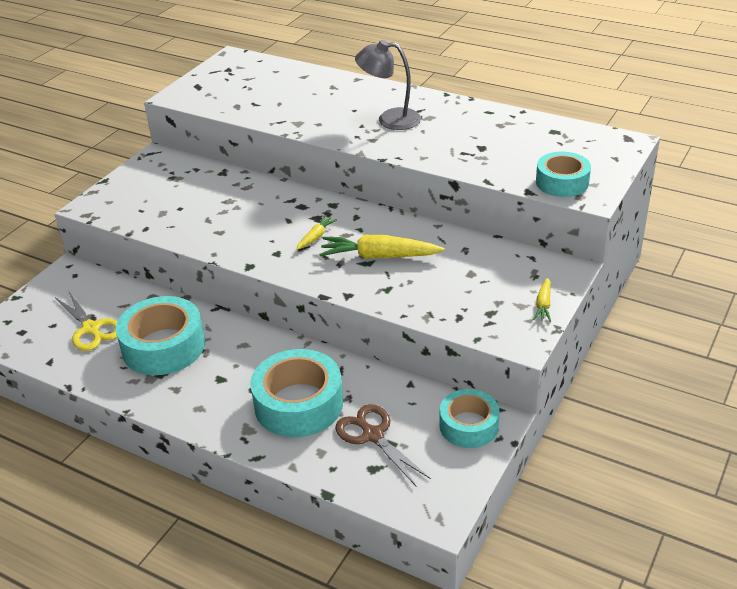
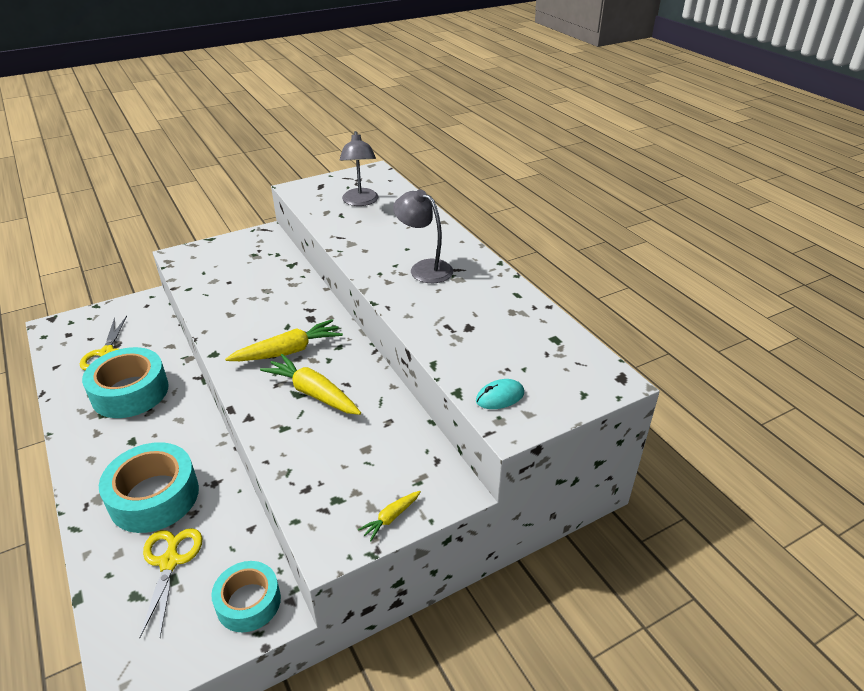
camera: 30 degrees right, 0 degrees up
yellow carrot [296,216,337,250] -> yellow carrot [225,319,343,361], size x1.96
brown scissors [335,404,431,486] -> yellow scissors [139,528,203,639]
turquoise tape [536,152,591,197] -> turquoise mouse [476,379,524,409]
none -> grey lamp [340,131,379,206]

